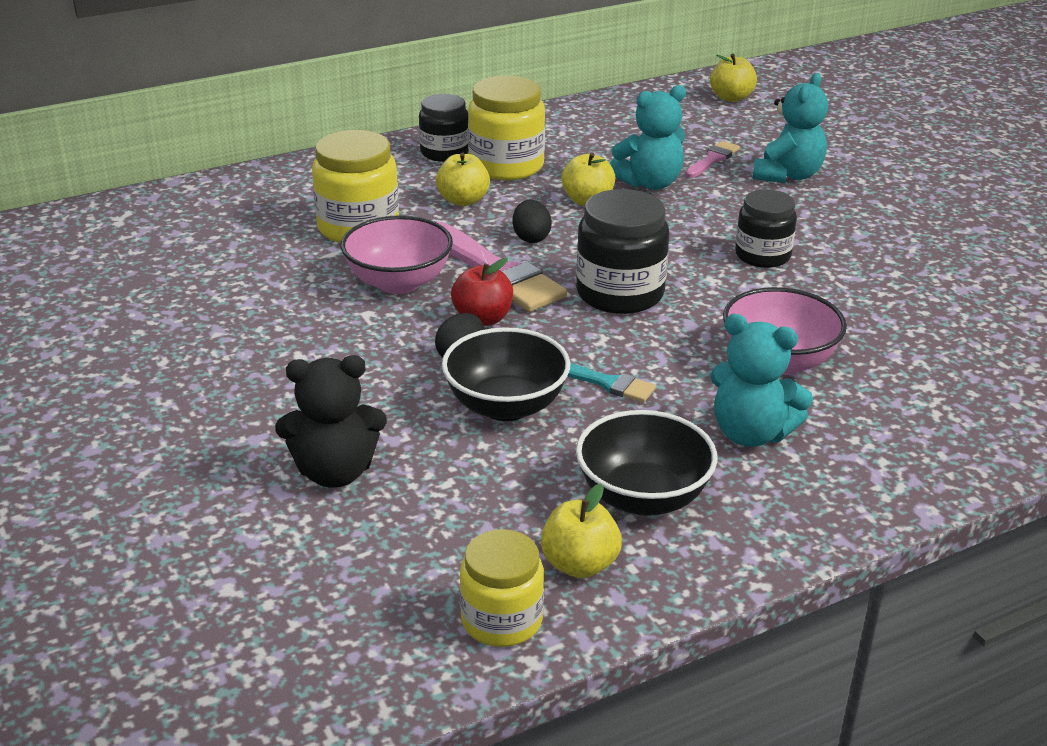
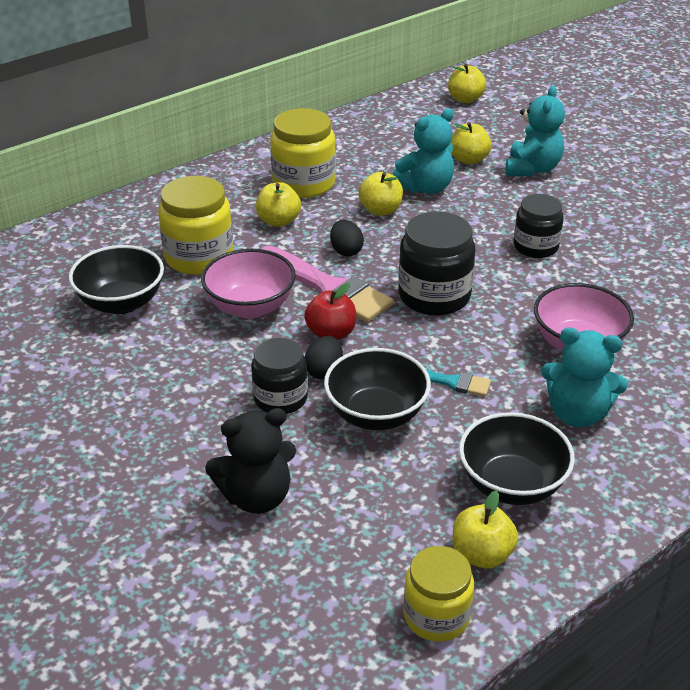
camera: 10 degrees left, 5 degrees up
black jar [419,94,469,162] -> black jar moved to [251,338,308,414]
pink brush [685,141,740,178] -> yellow apple [451,122,492,164]
none -> black bowl [69,245,164,314]

